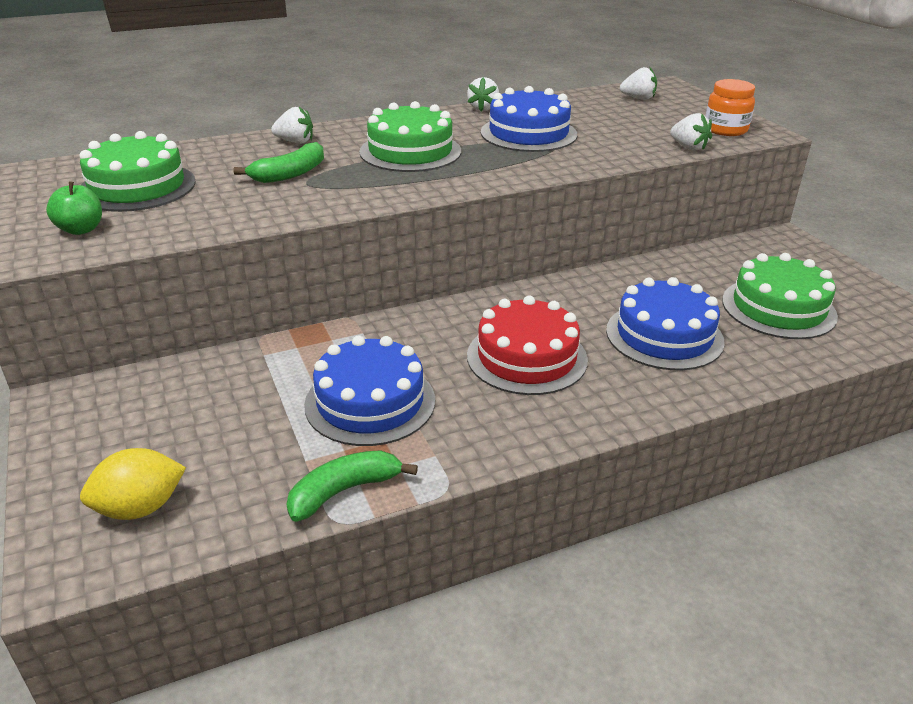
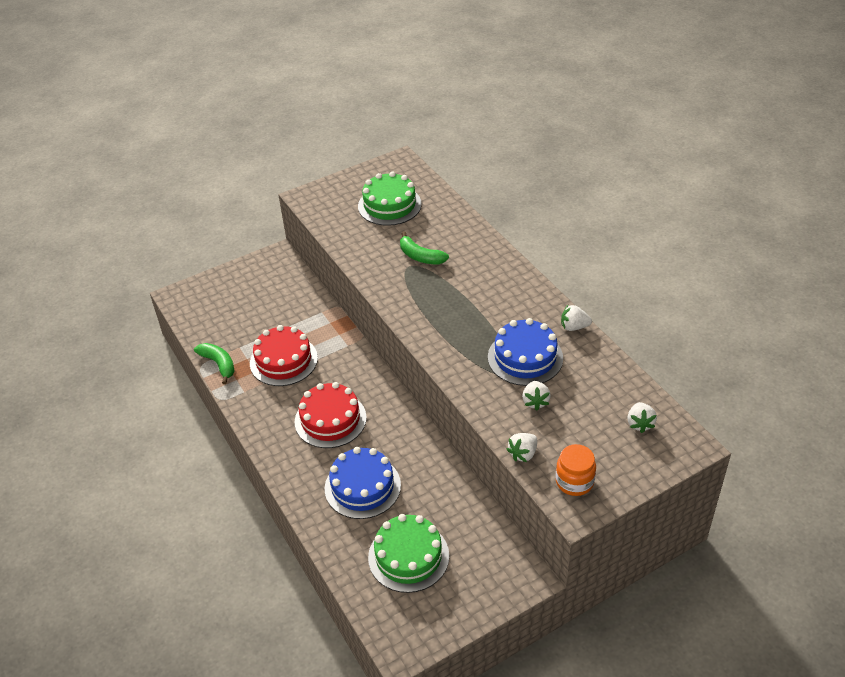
camera: 85 degrees right, 10 degrees up
green apple [46,182,102,235] -> none
yellow lemon [80,448,186,520] -> none
white strawberry [271,107,313,144] -> white strawberry moved to [522,381,551,411]
blue cake [304,335,435,446] -> red cake [250,325,318,386]
green cake [359,101,461,172] -> none

